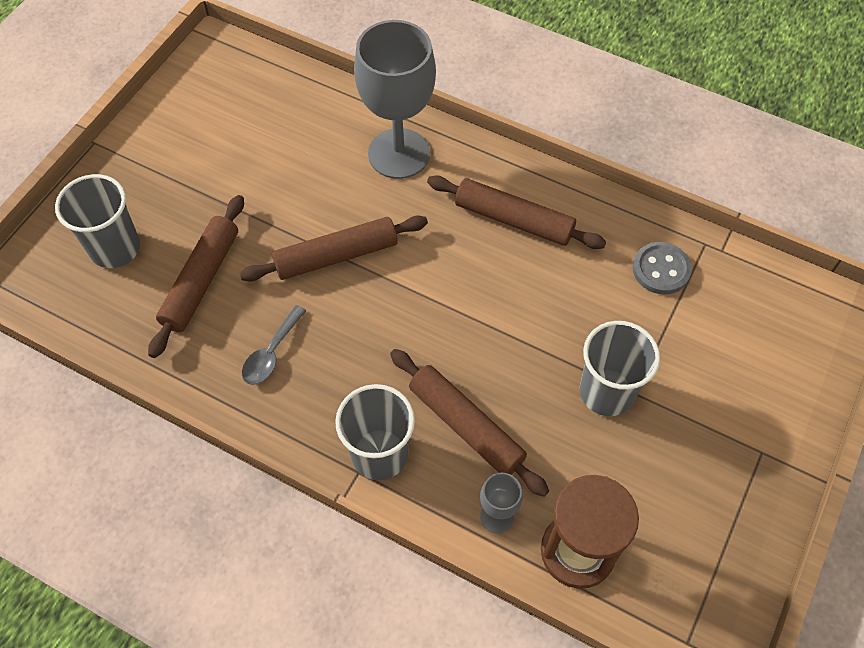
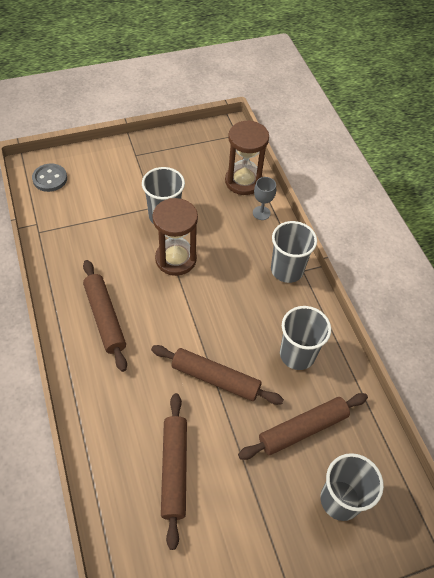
camera: 140 degrees left, 5 degrees down
grey spoon [242,305,307,385] -> grey cup [280,306,331,370]
grey goblet [354,20,436,179] -> none
brown rolling pin [390,349,549,497] -> brown rolling pin moved to [161,393,187,550]
grey button [633,242,692,294] -> grey button moved to [32,163,67,192]
none -> brown hourglass [152,198,198,276]

